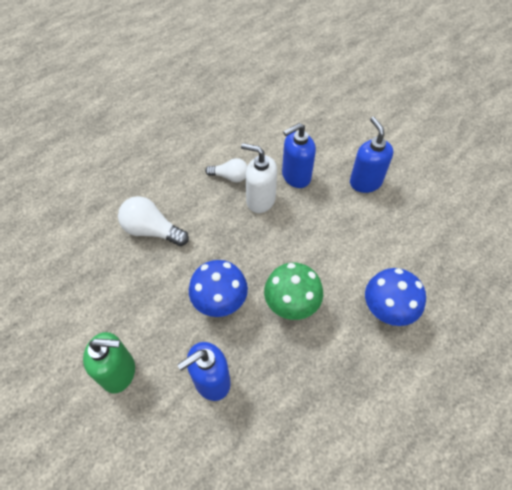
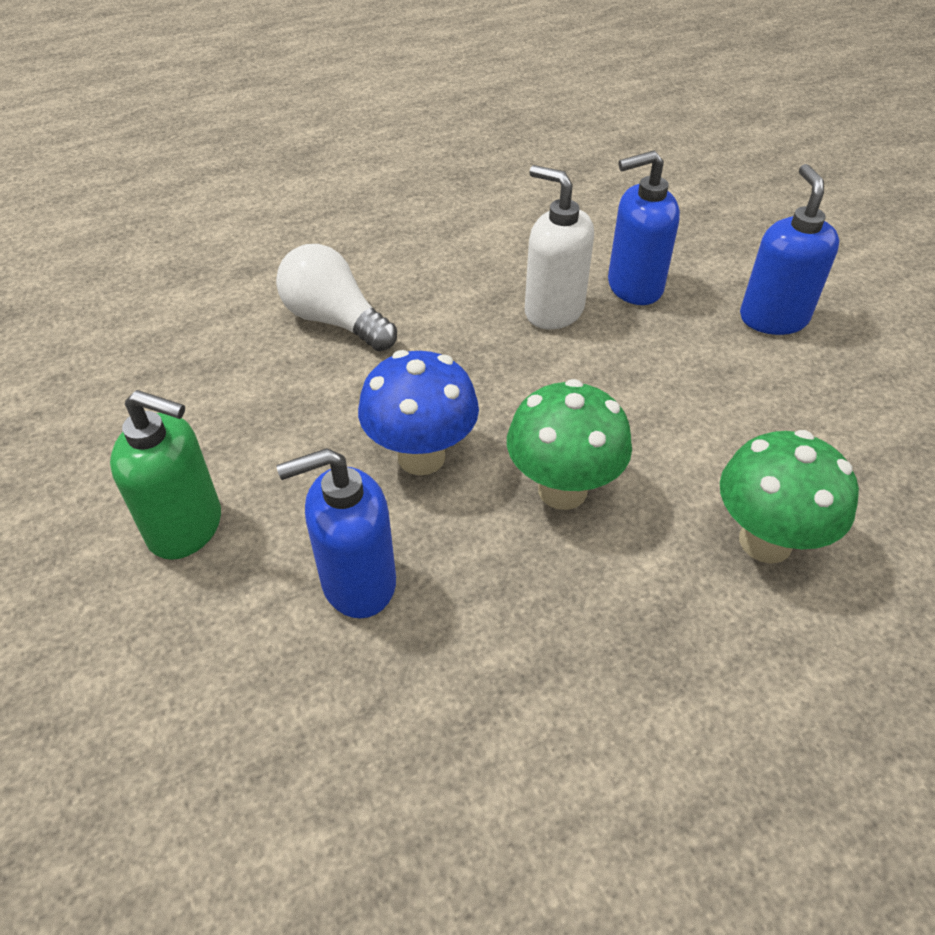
camera: 15 degrees right, 10 degrees down
white light bulb [205,158,247,183] -> none
blue mushroom [365,268,426,326] -> green mushroom [720,430,859,564]

